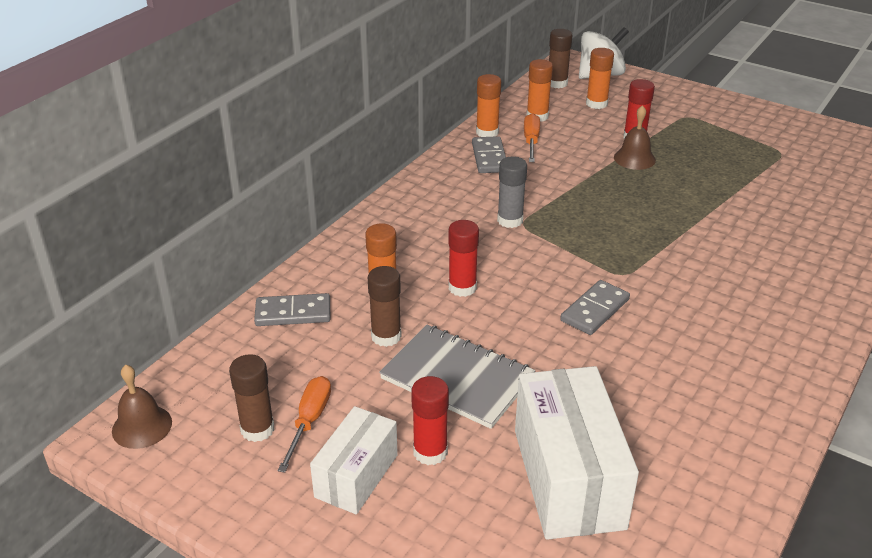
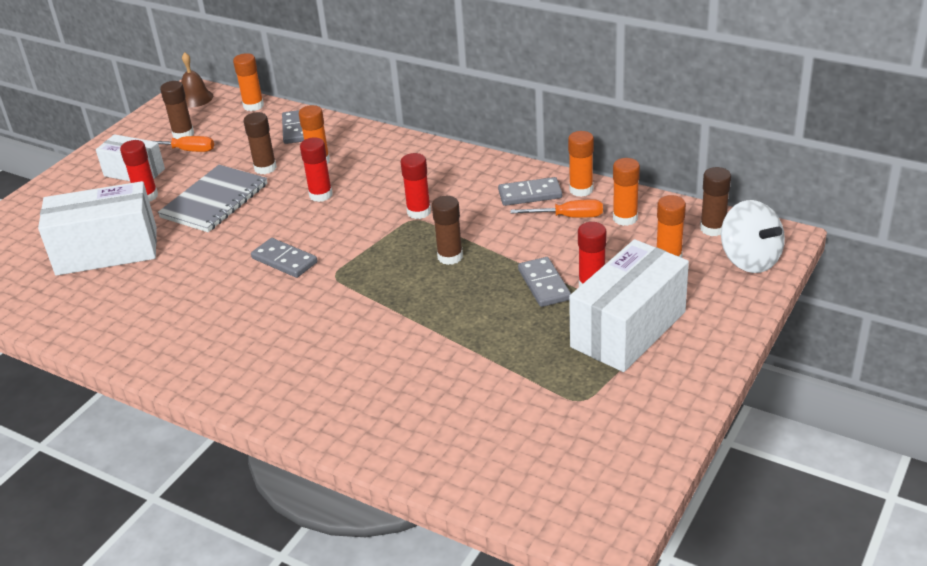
camera: 90 degrees right, 0 degrees up
grey glue stick [497,156,527,228] -> red glue stick [401,153,431,219]
brown bell [614,105,656,170] -> grey domino [518,257,571,307]
none -> orange glue stick [233,53,264,111]
none -> brown glue stick [432,196,463,265]
none -> white box [569,239,689,372]

